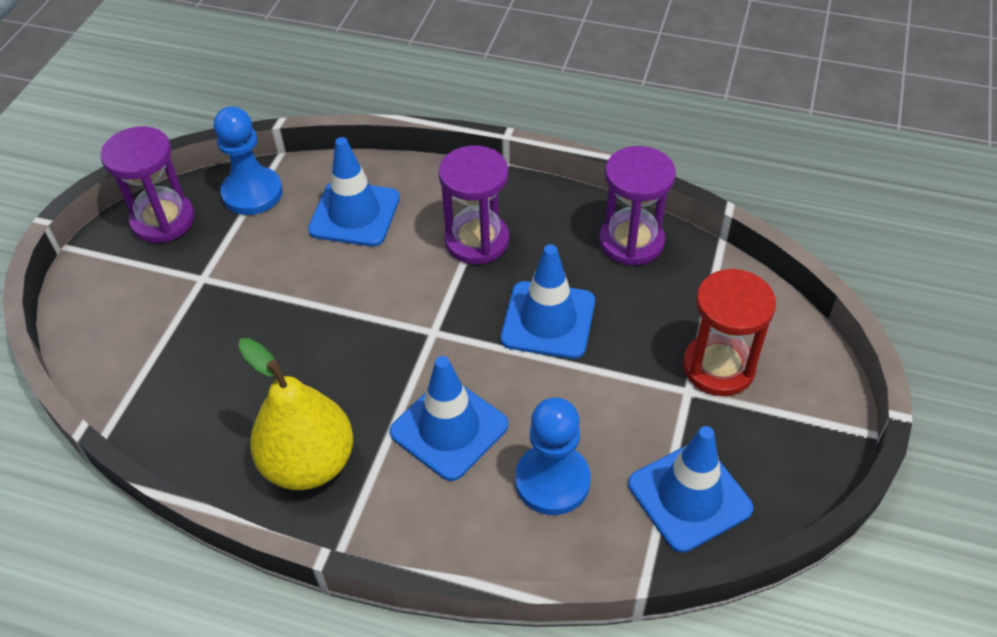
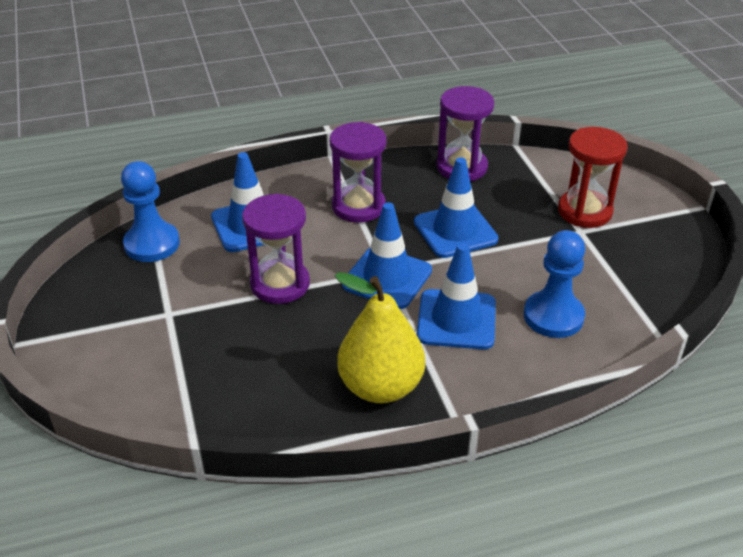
camera: 35 degrees left, 10 degrees down
purple hourglass [100,126,195,243] -> purple hourglass moved to [242,194,310,304]
blue traffic cone [628,426,753,553] -> blue traffic cone moved to [342,202,432,309]

